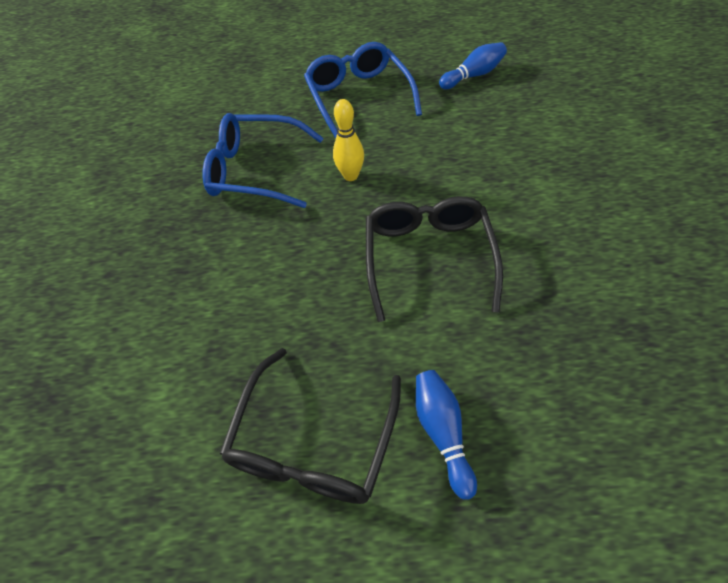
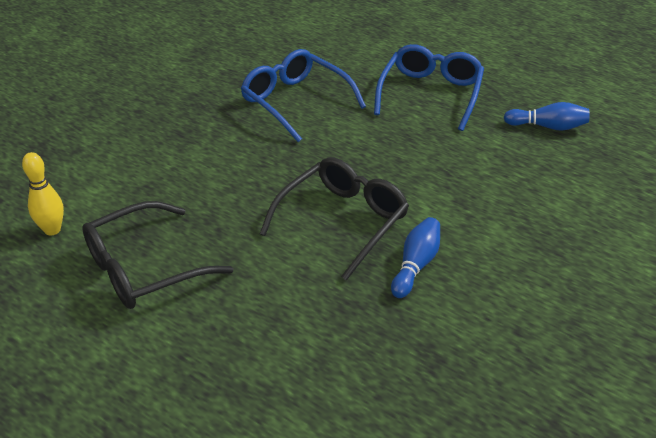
camera: 35 degrees right, 15 degrees down
yellow bowling pin [333,99,364,181] -> yellow bowling pin moved to [22,152,64,235]
blue bowling pin [416,370,477,500] -> blue bowling pin moved to [391,217,440,298]

